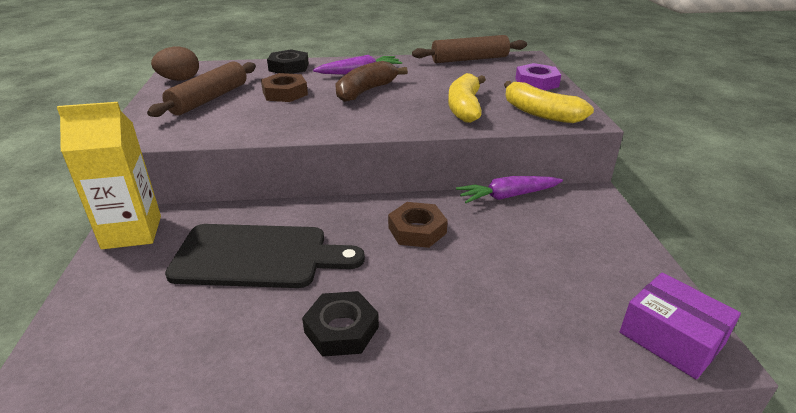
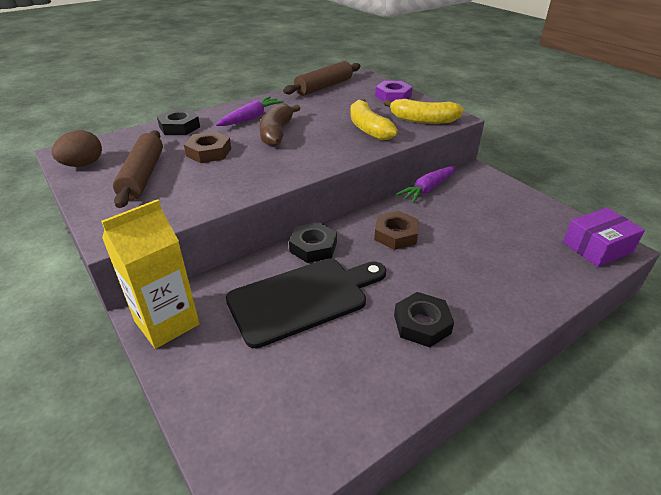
camera: 30 degrees left, 5 degrees up
purple box [620,272,741,379] -> purple box turned 45 degrees counterclockwise [563,208,645,267]
none -> black nut [289,222,337,263]

